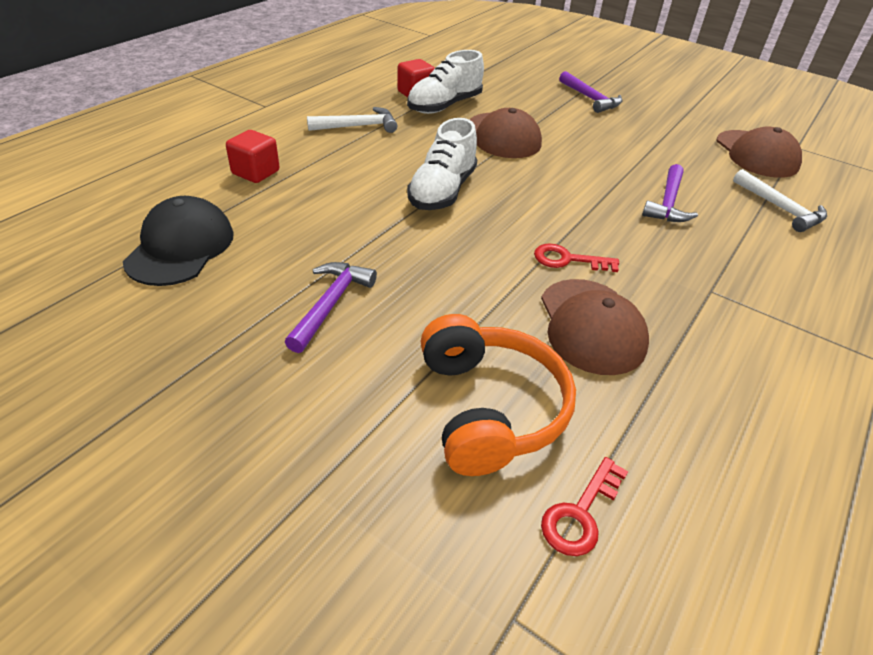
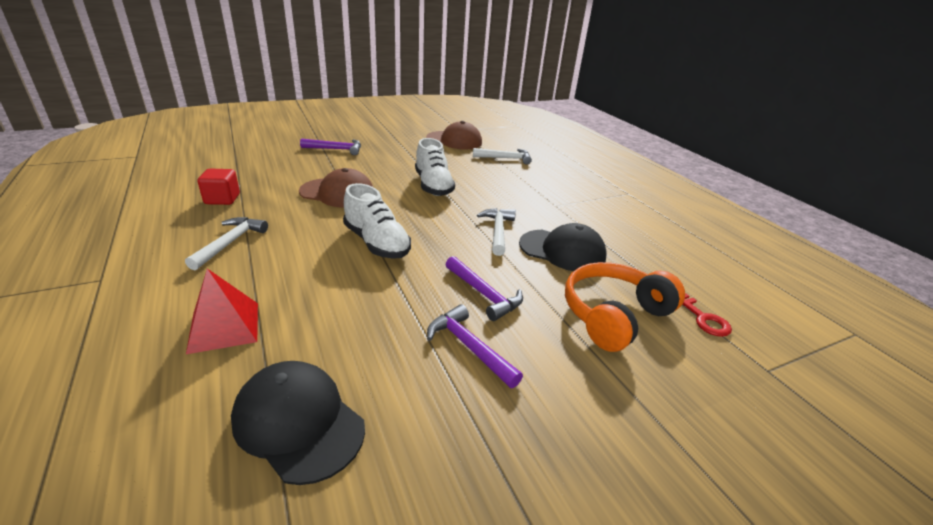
camera: 60 degrees left, 10 degrees down
red cube [226,130,280,183] -> red pyramid [186,269,258,354]
white shoe [407,50,484,114] -> white shoe moved to [415,138,455,196]
orange headphones [421,314,576,476] -> orange headphones turned 60 degrees counterclockwise [565,262,685,352]
red key [534,243,619,272] -> white hammer [477,208,516,256]
brown cap [541,279,649,375] -> black cap [519,223,606,271]
purple hammer [642,164,698,222] -> purple hammer moved to [445,256,523,321]

